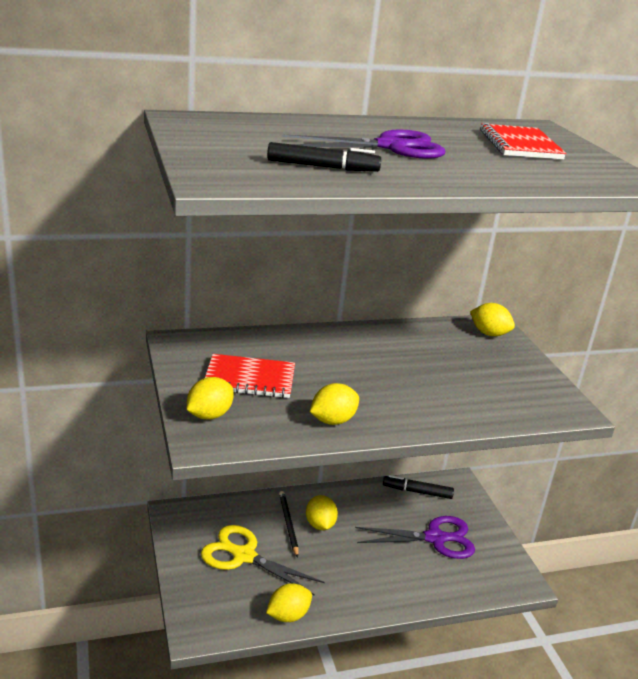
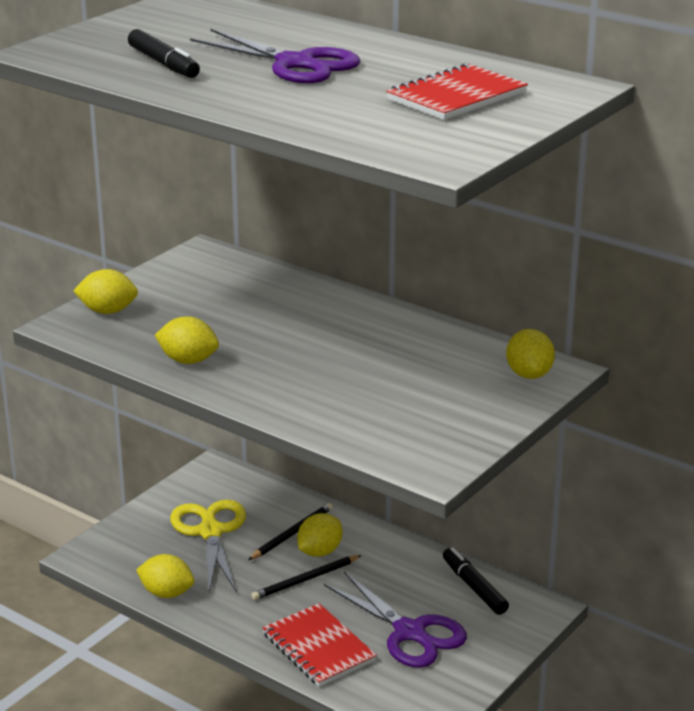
camera: 55 degrees right, 0 degrees up
red notebook [205,354,295,398] -> red notebook moved to [263,603,377,687]
none -> black pencil [251,555,362,600]

